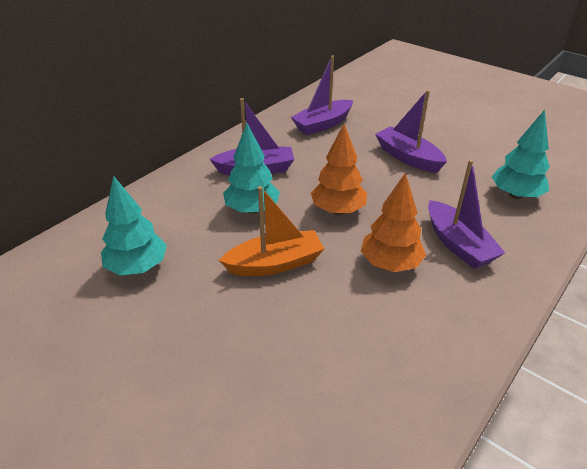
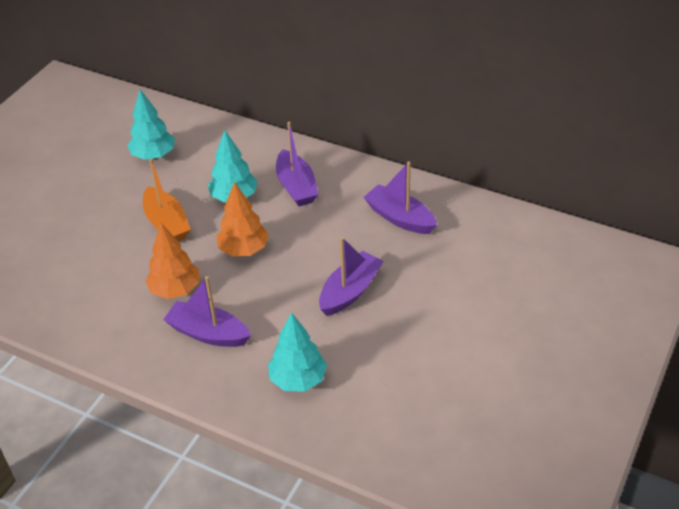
camera: 80 degrees right, 5 degrees up
purple boat [428,160,505,269] -> purple boat turned 60 degrees clockwise [163,276,251,347]

